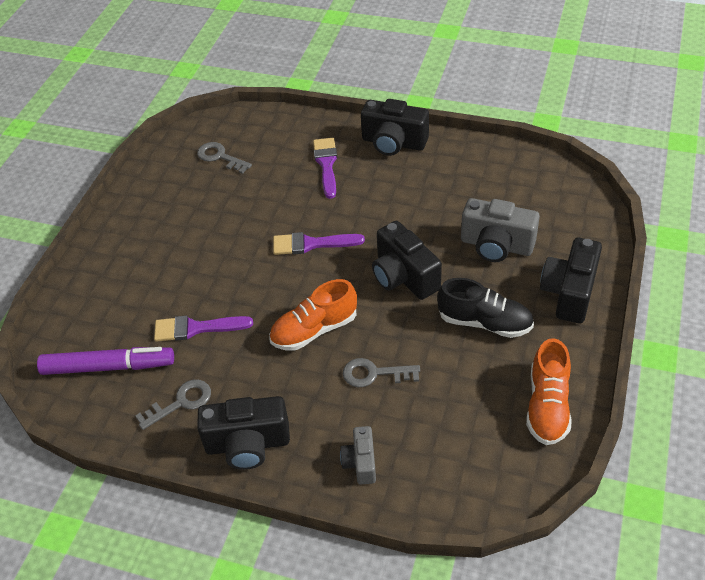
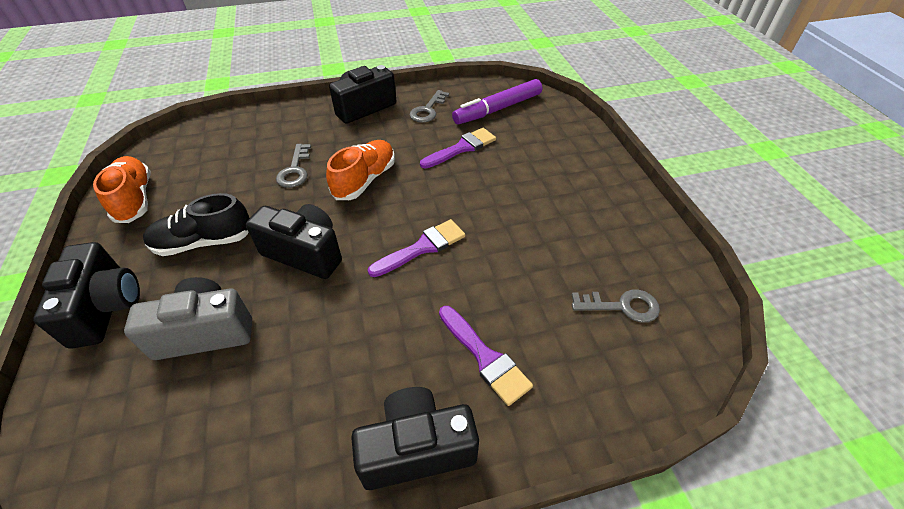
camera: 145 degrees right, 0 degrees up
grey camera [340,426,376,485] -> none
grey key [343,358,420,387] -> grey key turned 120 degrees clockwise [276,144,311,188]

